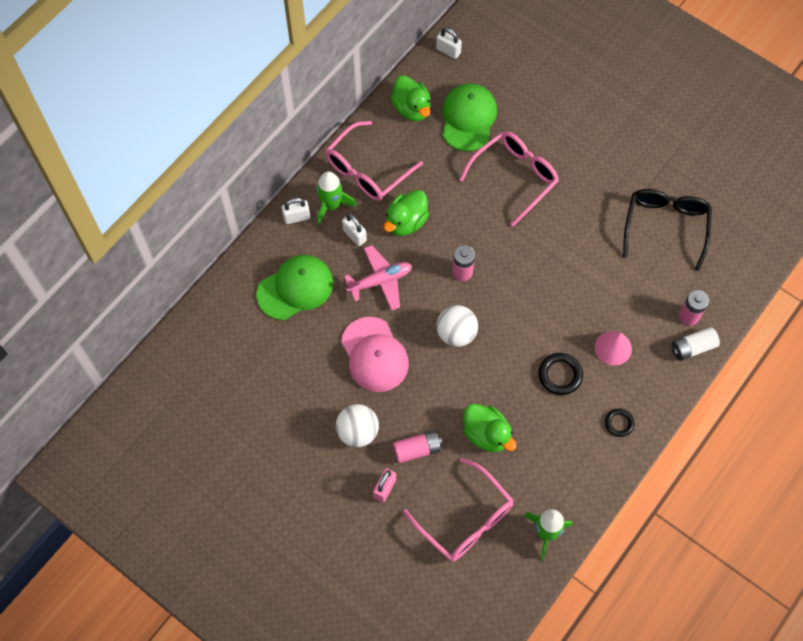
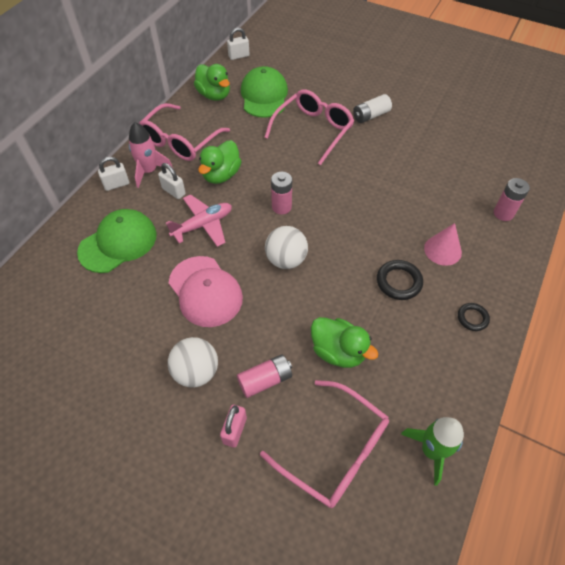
camera: 10 degrees left, 10 degrees down
green rocket [316,171,357,225] -> pink rocket [129,122,173,188]
white padlock [436,27,462,59] -> white padlock turned 45 degrees counterclockwise [227,28,250,60]
black glasses [623,189,712,271] -> none
white battery [672,327,720,361] -> white battery moved to [353,94,392,123]

